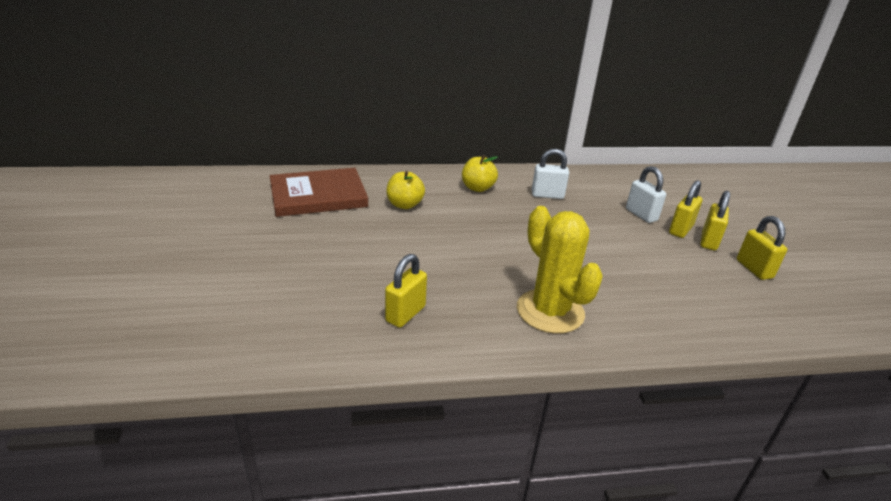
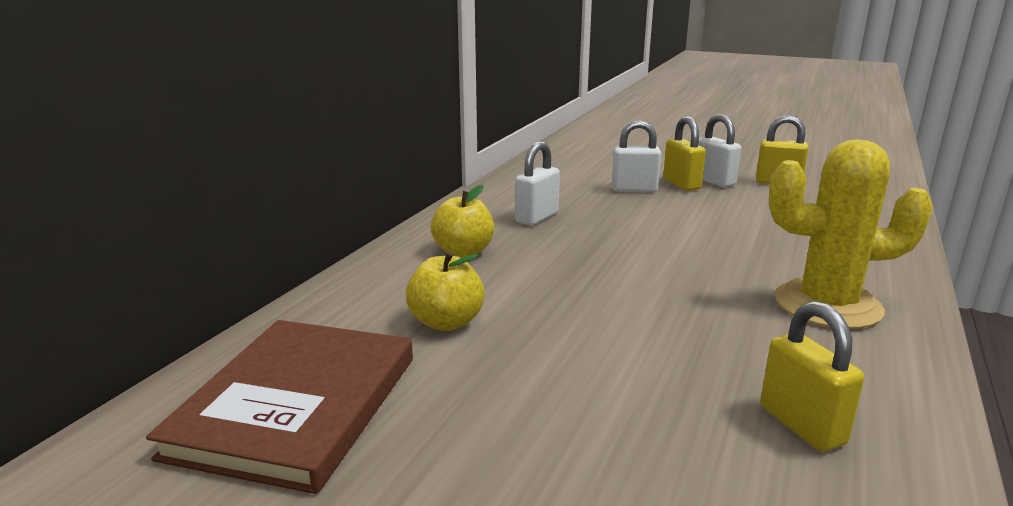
camera: 55 degrees left, 10 degrees down
yellow padlock [701,191,730,250] -> white padlock [698,114,741,187]

